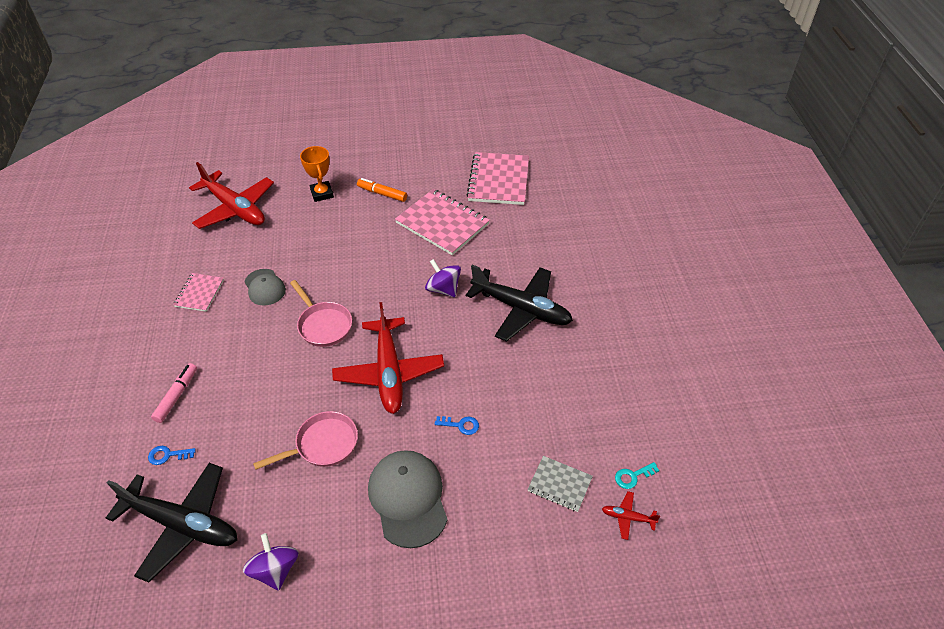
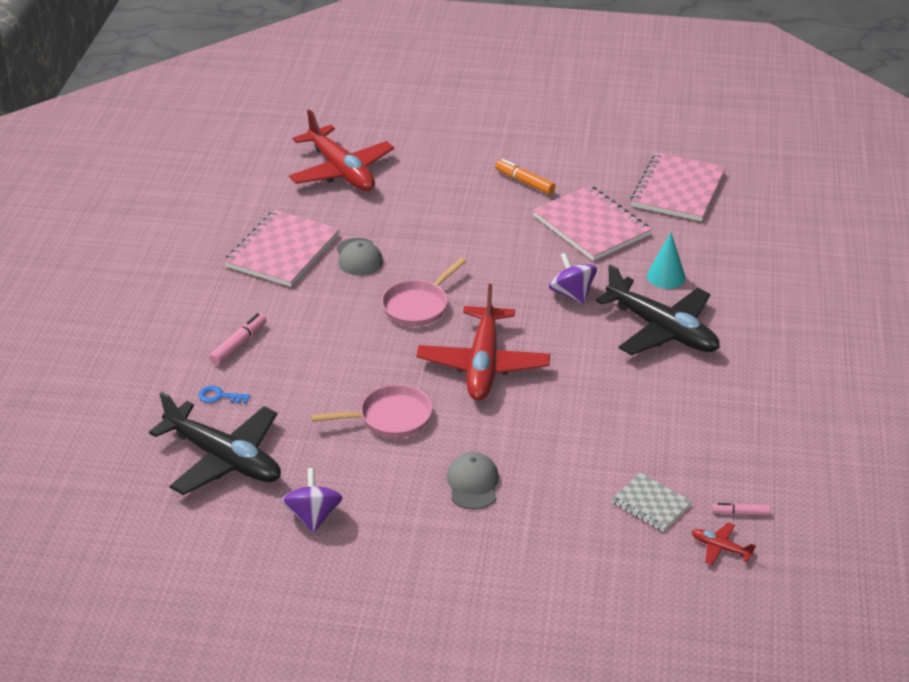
camera: 15 degrees right, 10 degrees down
pink notebook [173,273,224,312] -> pink notebook [224,210,340,287], size x1.85
pink pan [290,280,352,347] -> pink pan turned 60 degrees clockwise [382,258,466,326]
orange trophy [300,146,334,202] -> none
grey cap [368,450,448,548] -> grey cap [447,452,499,510], size x0.60
blue key [435,416,479,435] -> none
turquoise key [615,462,659,489] -> pink marker [712,503,771,515]
none -> turquoise cone [647,232,686,289]

